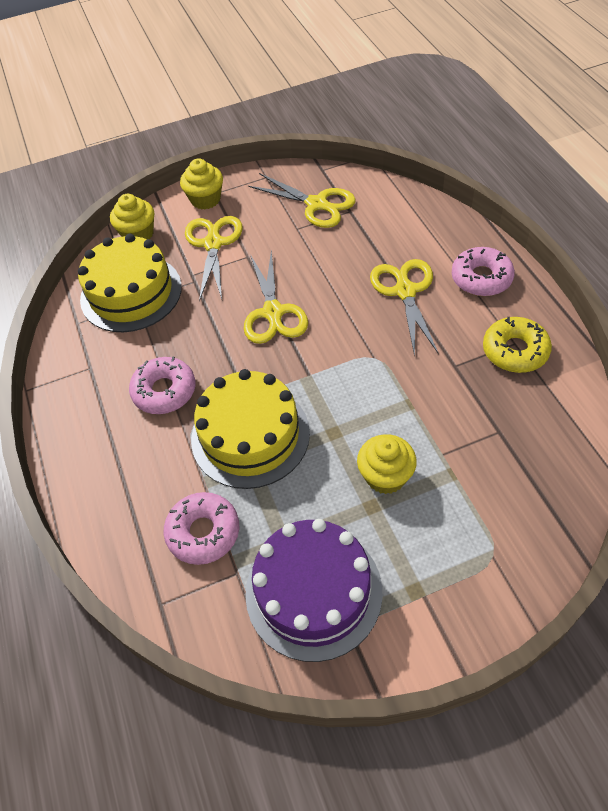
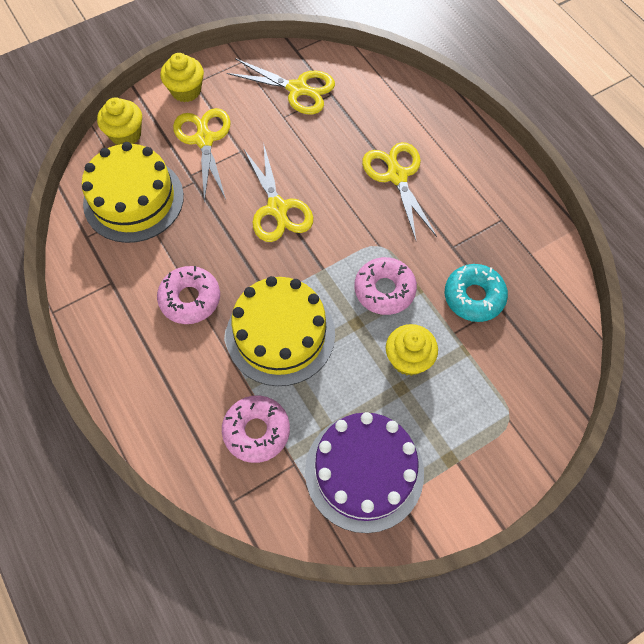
camera: 15 degrees left, 10 degrees up
pink donut [452,247,515,296] -> pink donut moved to [354,257,417,315]
yellow donut [483,317,552,373] -> none
none -> turquoise donut [445,264,508,322]

